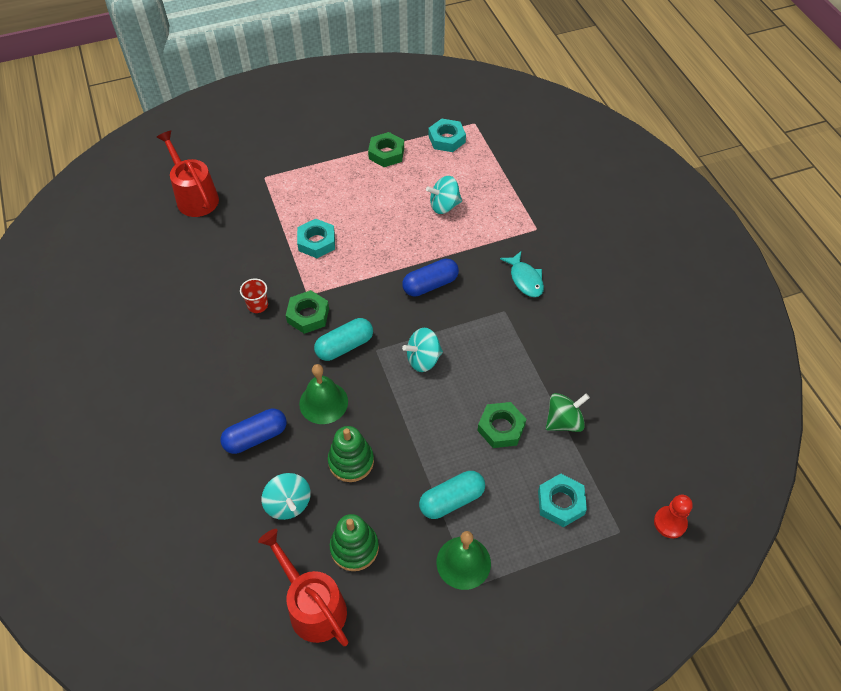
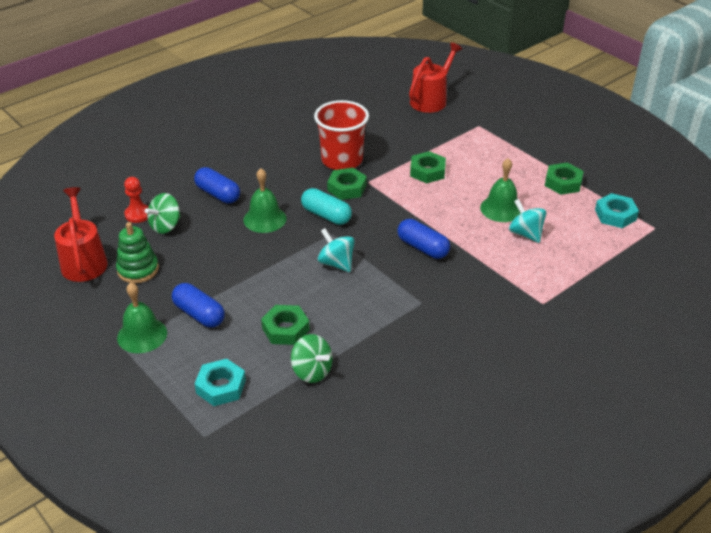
camera: 70 degrees right, 15 degrees down
red cup [240,279,268,313] -> red cup [314,100,369,170], size x2.25
red watering can [258,529,348,646] -> red watering can turned 45 degrees counterclockwise [54,187,108,282]
turquoise spinning top [261,473,311,520] -> green spinning top [145,193,181,234]
turquoise nut [297,219,335,258] -> green nut [410,151,446,183]
green stacking toy [328,426,374,482] -> none
turquoise capsule [419,471,485,519] -> blue capsule [172,283,225,328]
turquoise fish [500,251,544,297] -> none
red pawn [654,494,693,538] -> red pawn moved to [124,177,149,223]
none -> green bell [480,158,521,222]

